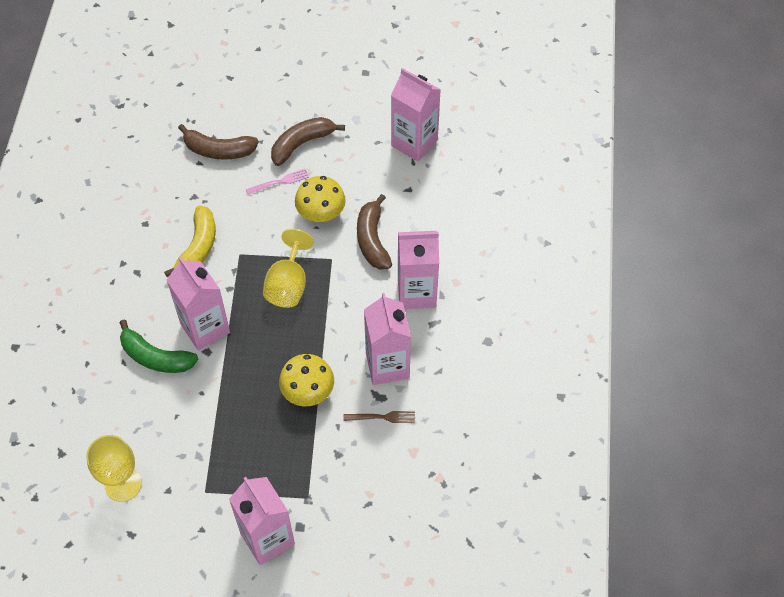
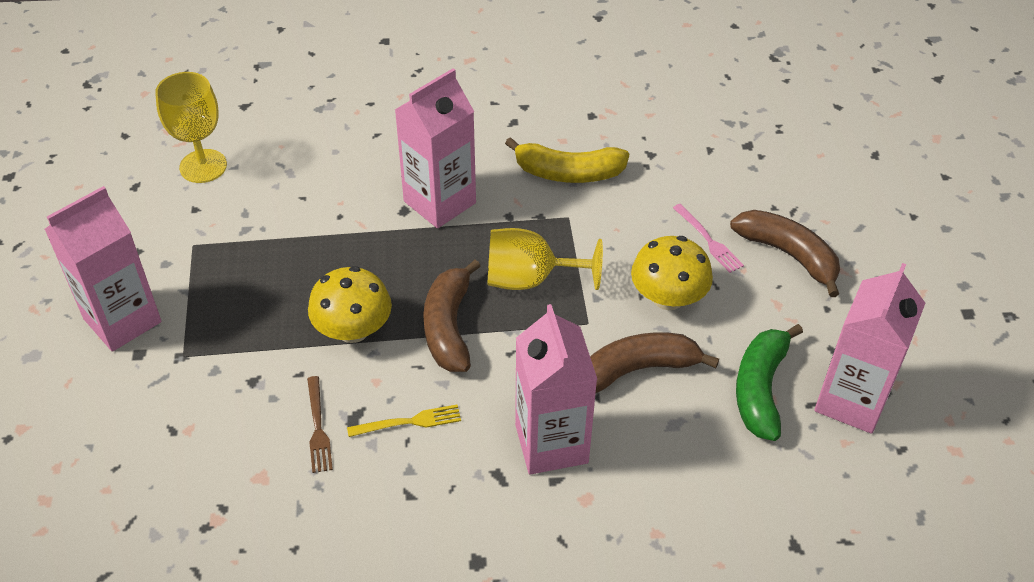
camera: 80 degrees right, 10 degrees down
green banana [119,320,198,373] -> green banana moved to [736,324,803,441]
brown banana [178,124,259,160] -> brown banana moved to [423,260,481,372]
pink carton [364,293,411,385] -> yellow fork [347,404,461,437]

